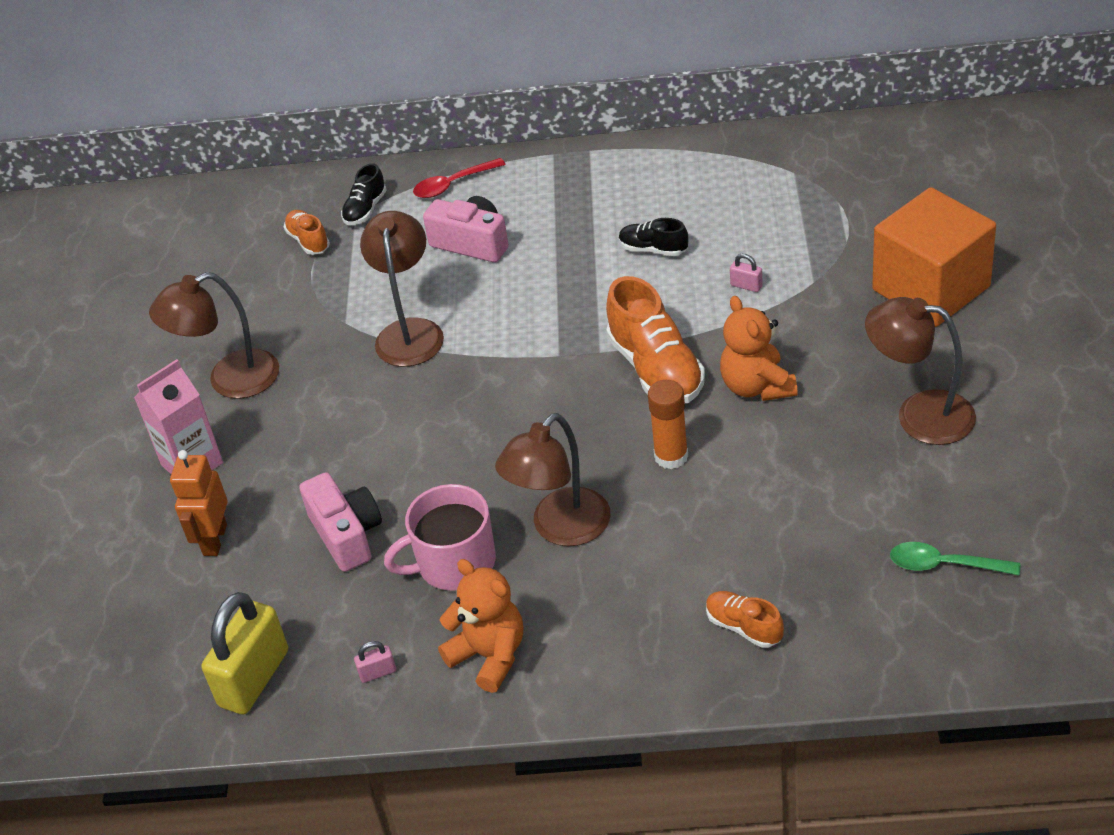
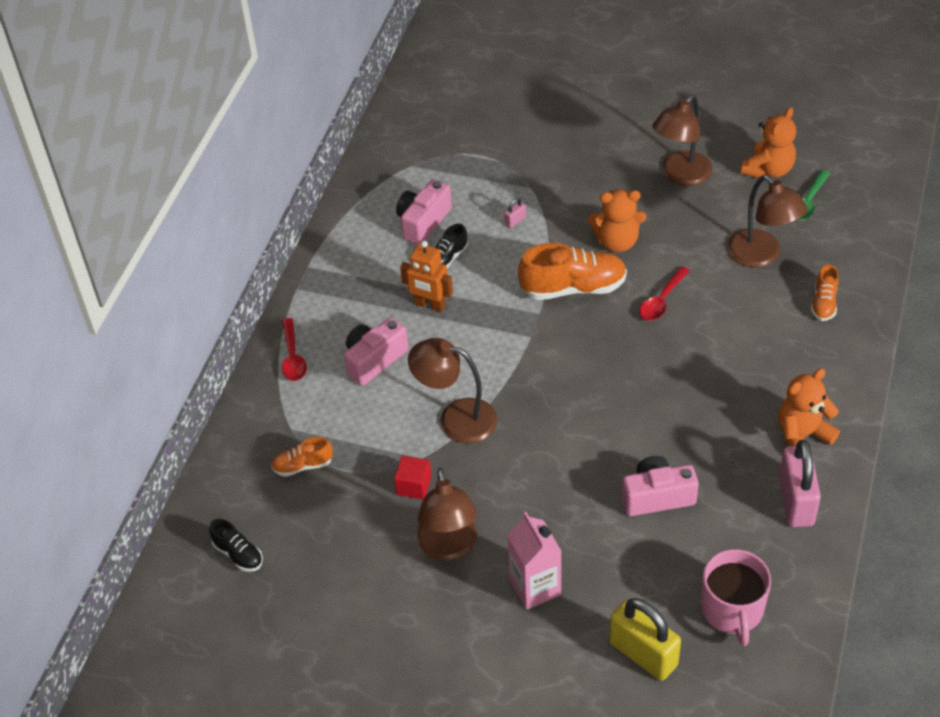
camera: 75 degrees left, 5 degrees up
orange robot [170,450,228,556] -> orange robot moved to [400,241,453,312]
yellow padlock [202,592,288,714] -> yellow padlock moved to [609,598,681,681]
black shoe [341,163,386,225] -> black shoe moved to [209,519,263,572]
pink padlock [354,641,396,683] -> pink padlock [779,440,821,527], size x2.45
pink mug [384,484,496,591] -> pink mug moved to [701,549,771,646]
brown lamp [495,413,610,546] -> brown lamp moved to [727,175,807,268]
orange glue stick [648,380,688,469] -> red spoon [639,266,690,321]
orange shoe [706,591,784,648] -> orange shoe turned 45 degrees counterclockwise [811,264,839,321]
orange cube [872,187,996,327] -> none
none -> red cube [394,456,432,500]
none -> pink camera [396,179,452,245]
none -> orange teddy bear [741,107,796,178]

